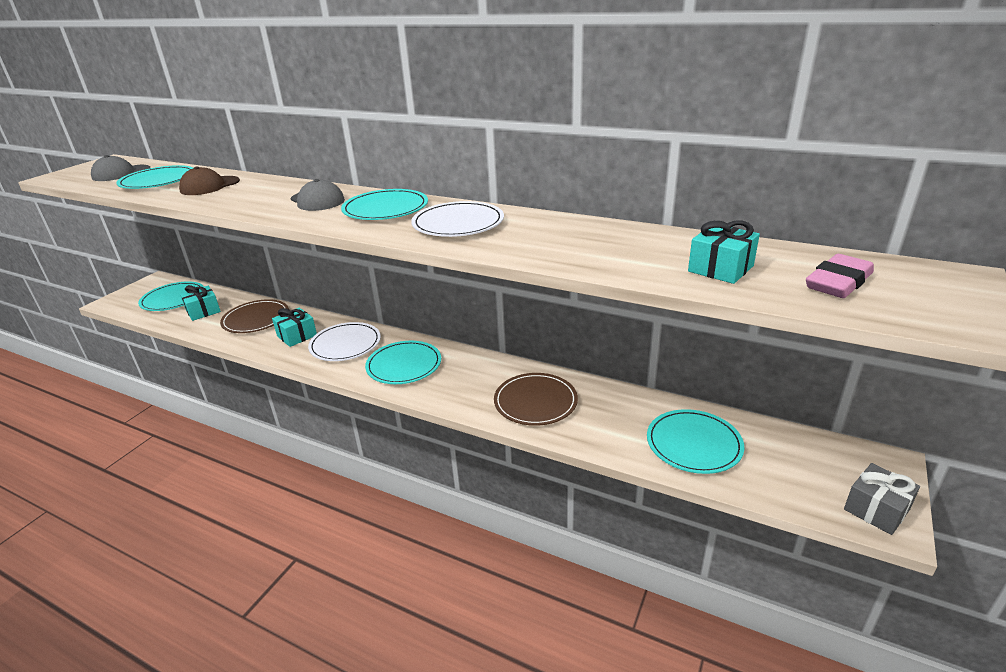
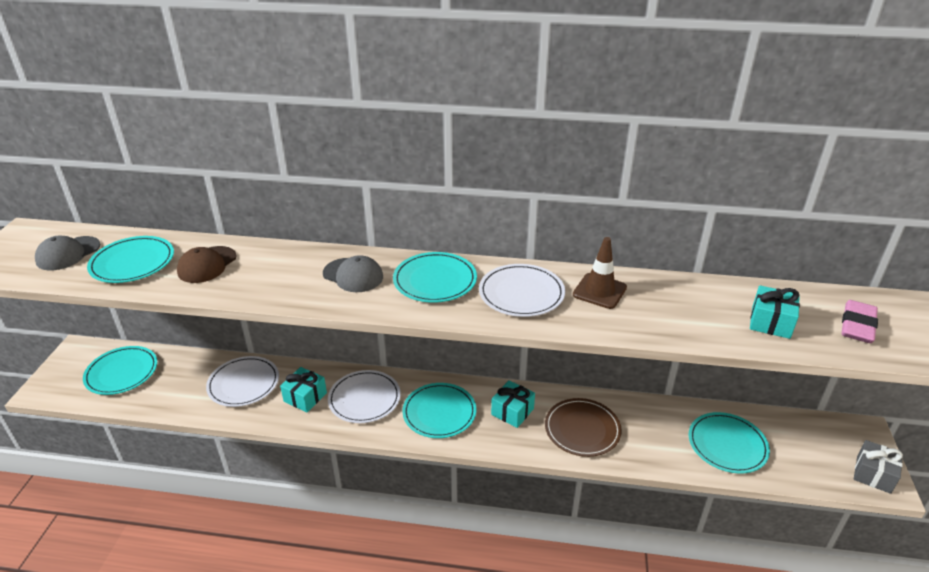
camera: 20 degrees left, 5 degrees up
turquoise gift [180,285,221,321] -> turquoise gift moved to [491,380,535,428]
brown plate [220,299,289,333] -> white plate [206,356,279,407]
none -> brown traffic cone [573,237,627,309]

